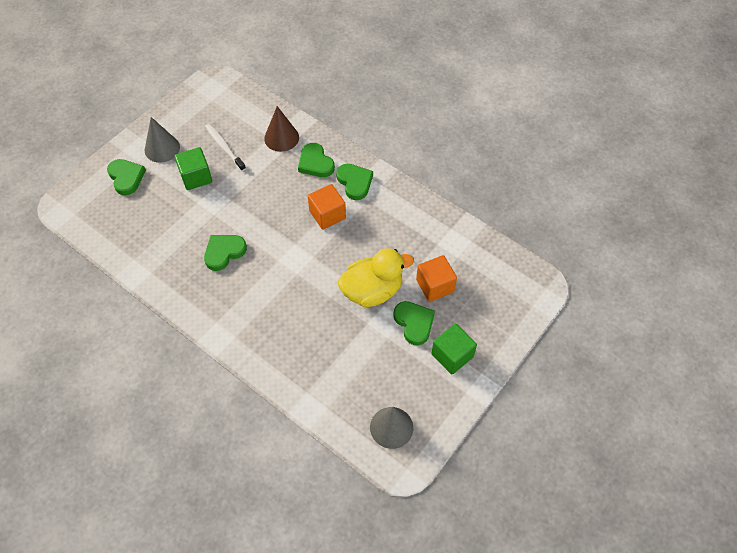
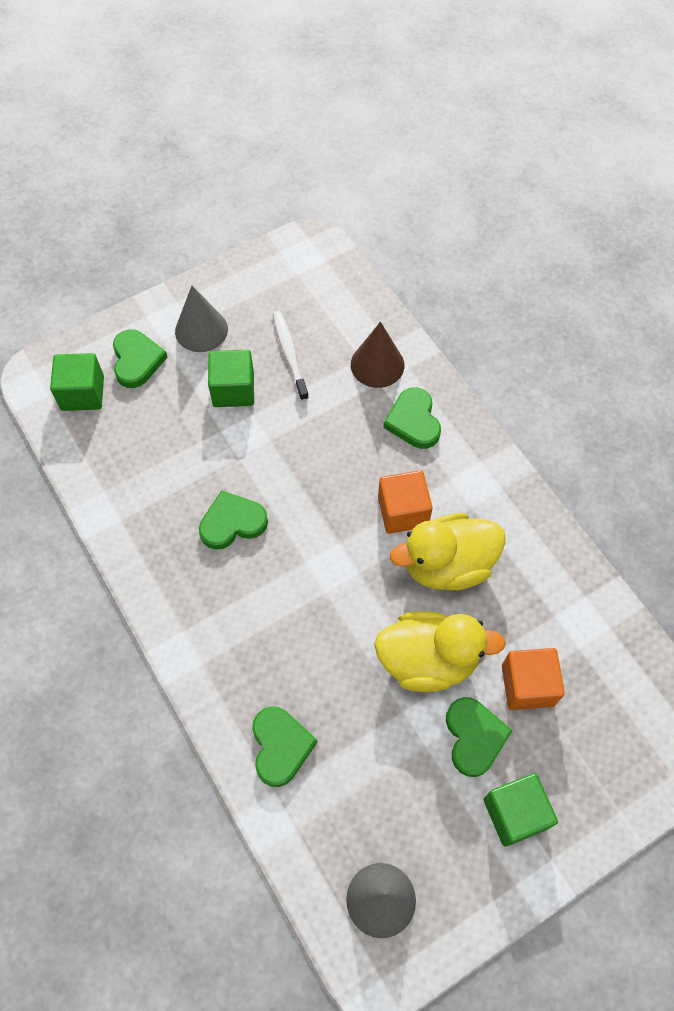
camera: 20 degrees right, 5 degrees up
green heart [336,164,373,200] -> green heart moved to [252,706,317,787]
none -> green cube [50,353,104,411]
none -> yellow duck [390,513,505,590]

